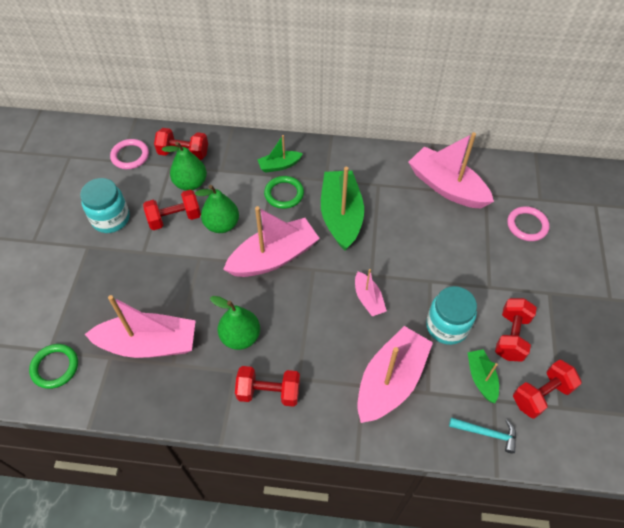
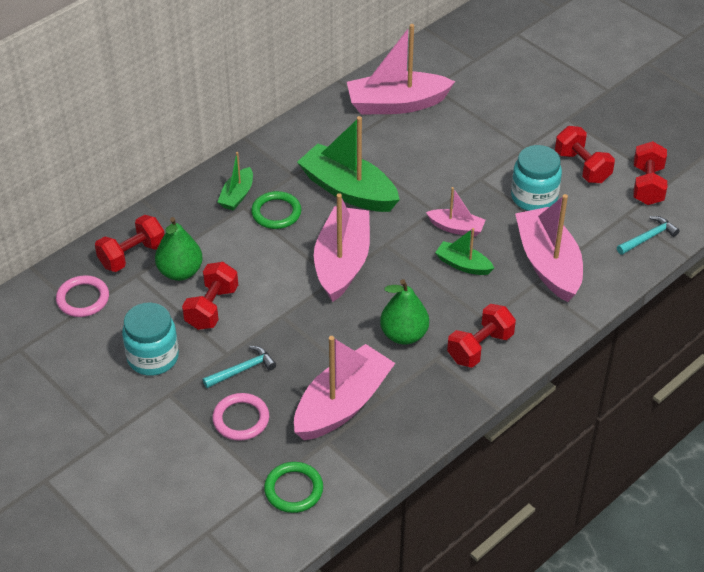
camera: 50 degrees left, 10 degrees down
green pear [195,185,239,233] -> none
green boat [467,349,499,403] -> green boat moved to [435,228,494,275]
pink ring [507,206,549,241] -> pink ring moved to [212,393,269,441]
none -> turquoise hammer [203,346,276,388]

